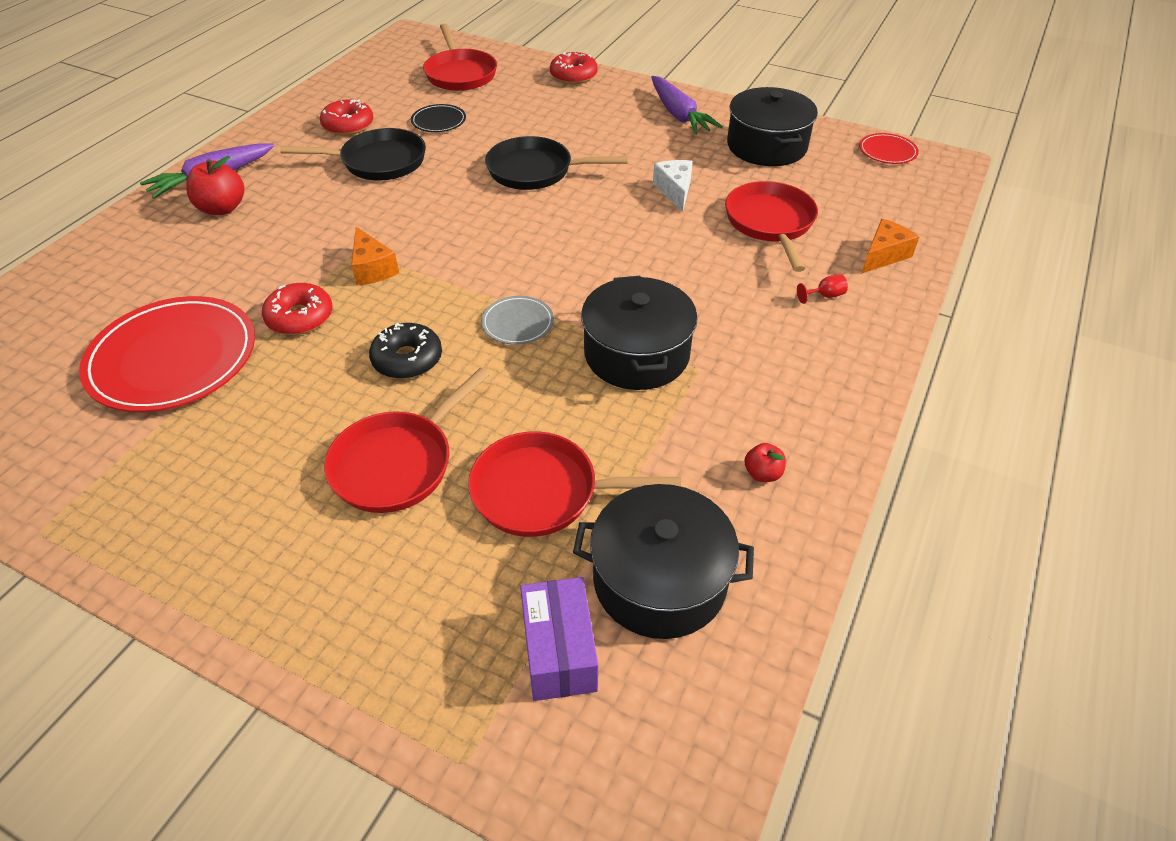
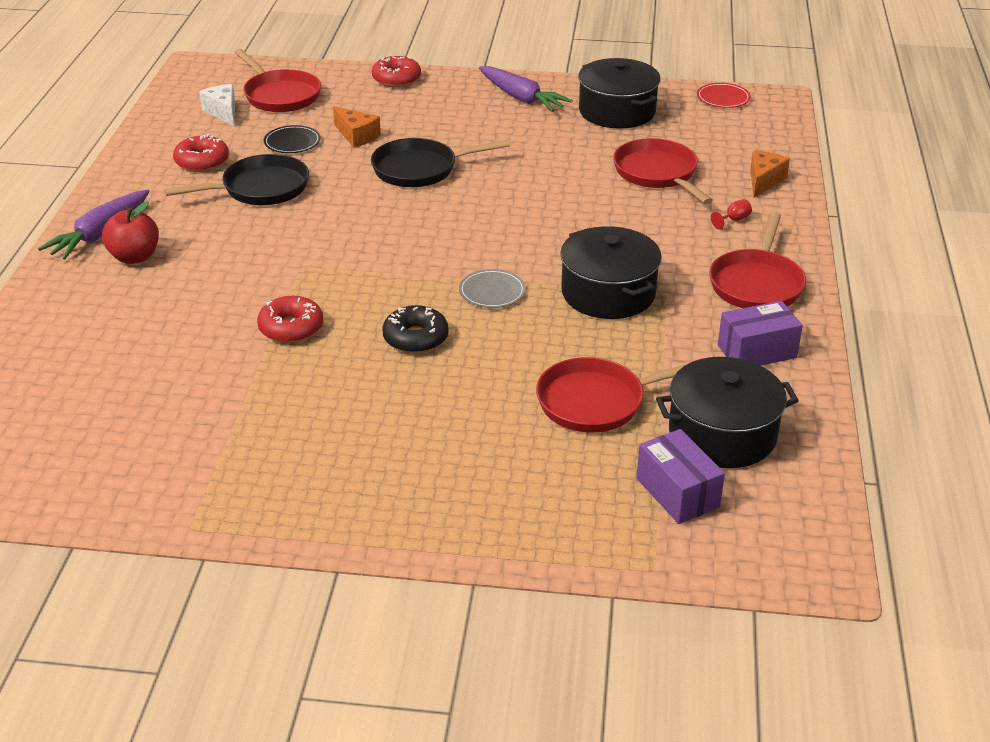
camera: 20 degrees left, 10 degrees down
red plate [79,296,255,412] -> none
red pan [324,368,490,513] -> red pan moved to [709,212,806,308]
orange cheese [351,227,399,286] -> orange cheese moved to [333,106,381,148]
white cheese [653,160,693,212] -> white cheese moved to [199,84,235,126]
red apple [744,443,786,482] -> purple box [718,301,803,366]

